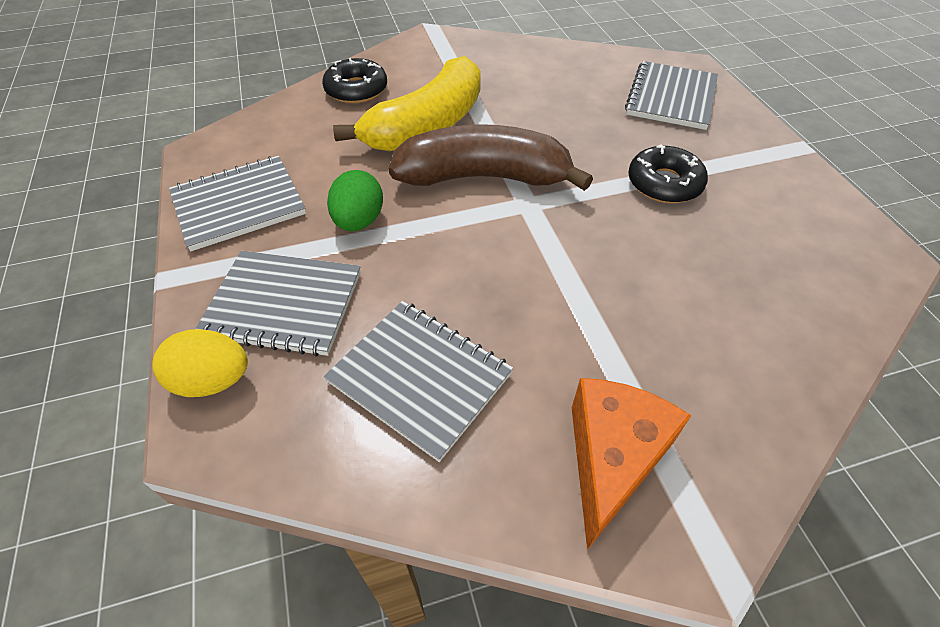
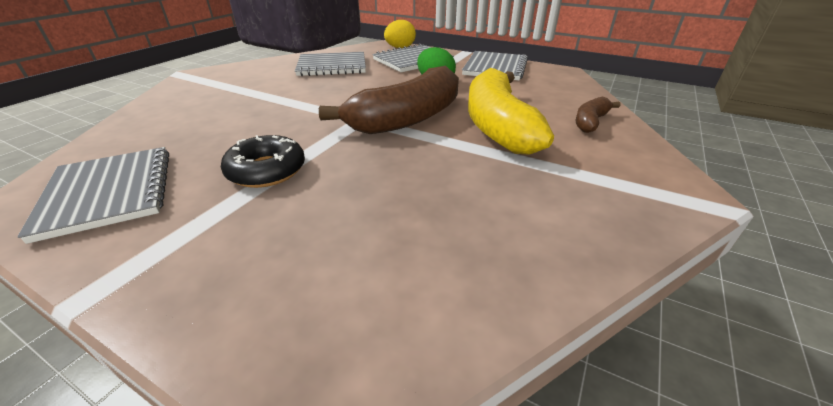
camera: 135 degrees right, 15 degrees down
black donut [322,58,387,104] -> brown banana [576,96,621,133]
orange cheese [572,378,692,550] -> none
grey notebook [625,61,718,130] -> grey notebook moved to [17,147,169,244]

